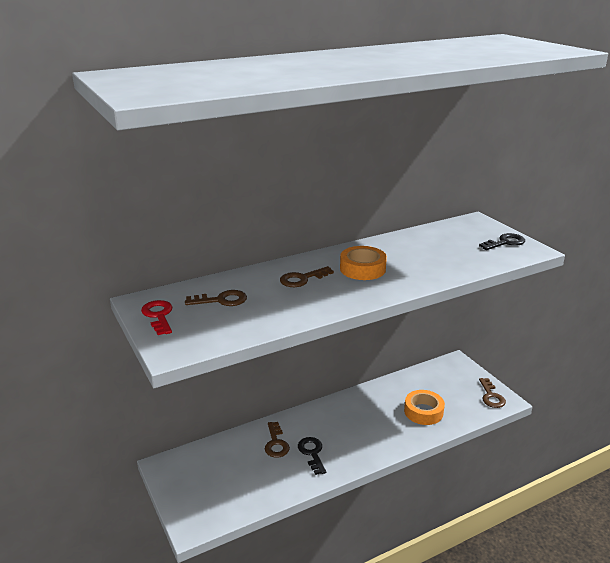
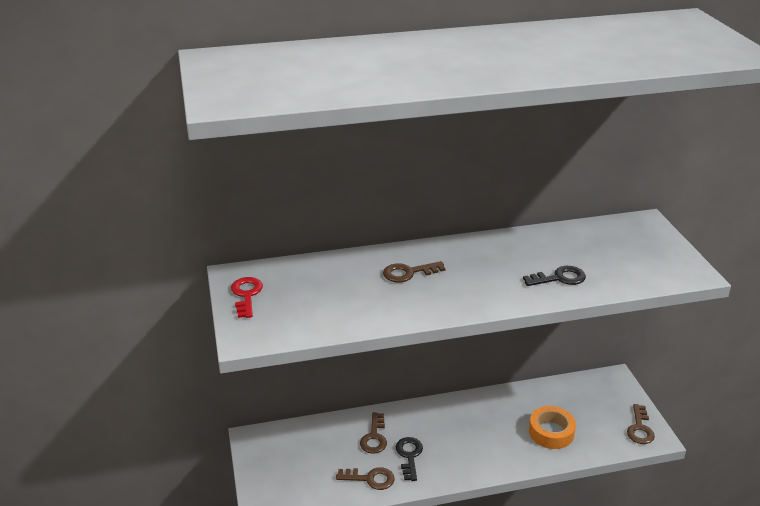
camera: 15 degrees right, 5 degrees up
brown key [185,290,247,306] -> brown key moved to [336,467,395,490]
orange tape [340,246,387,280] -> none
black key [479,233,525,250] -> black key moved to [523,266,586,286]

